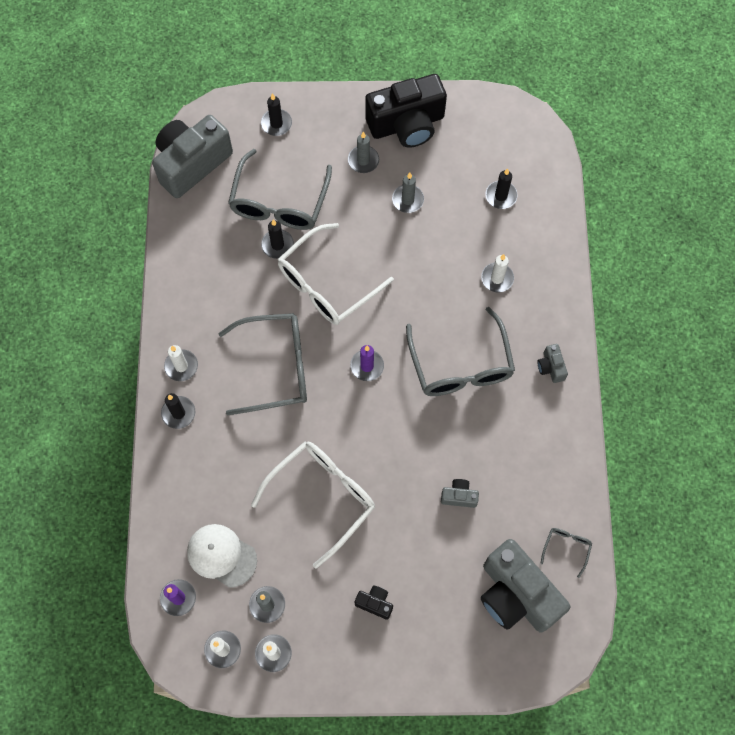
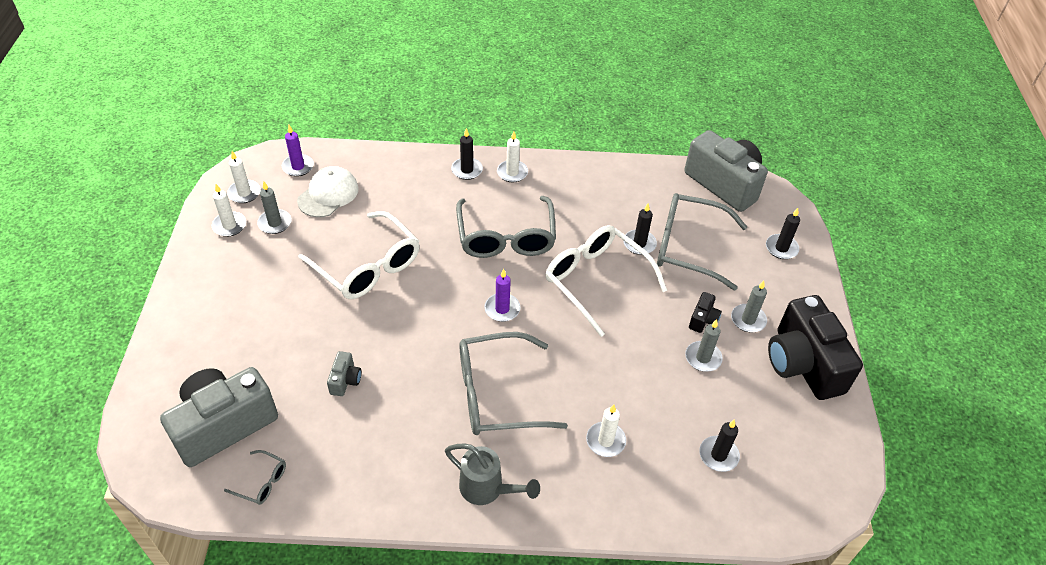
camera: 90 degrees right, 20 degrees down
black camera [355,586,393,620] -> black camera moved to [689,292,722,333]
grey camera [537,344,568,383] -> grey watering can [445,443,540,505]

